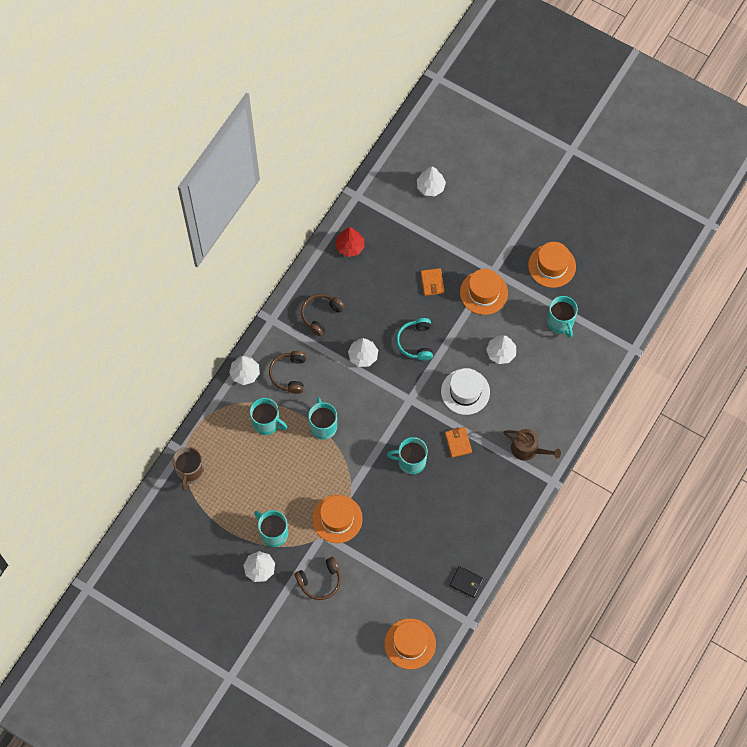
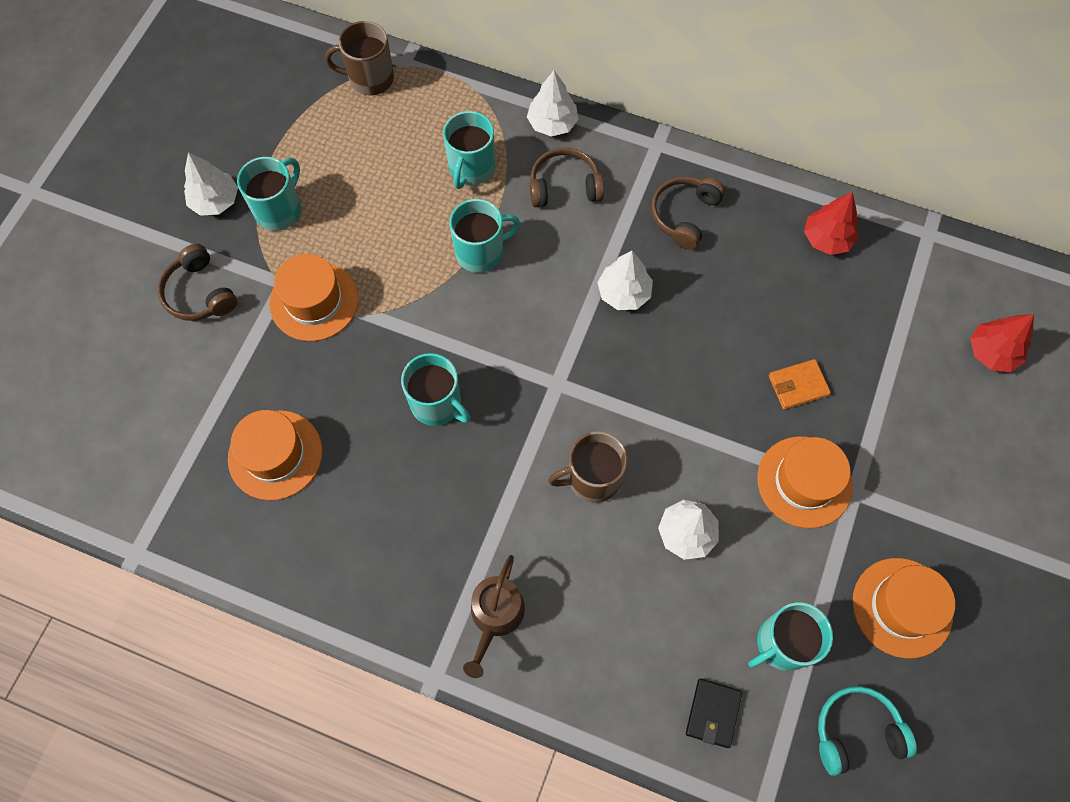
camera: 80 degrees right, 0 degrees up
brown headphones [301,294,345,336] -> brown headphones turned 90 degrees counterclockwise [651,176,725,250]
orange hat [384,618,436,670] -> orange hat moved to [228,410,322,500]
turquoise mug [387,437,428,474] -> turquoise mug turned 135 degrees clockwise [401,353,470,426]
turquoise headphones [396,318,433,361] -> turquoise headphones moved to [818,686,917,776]
white tree [417,166,446,196] -> red tree [970,314,1034,372]
white hat [441,368,490,415] -> brown mug [548,431,628,503]
orange wallet [445,427,472,458] -> none
black wallet [449,566,484,598] -> black wallet moved to [686,678,742,748]

